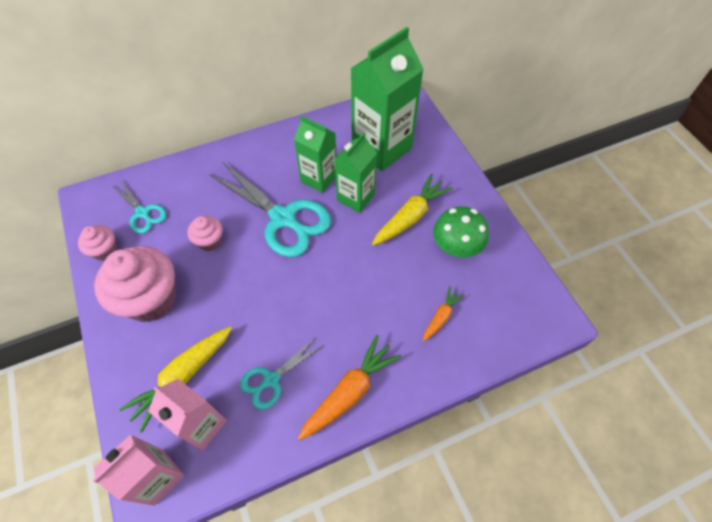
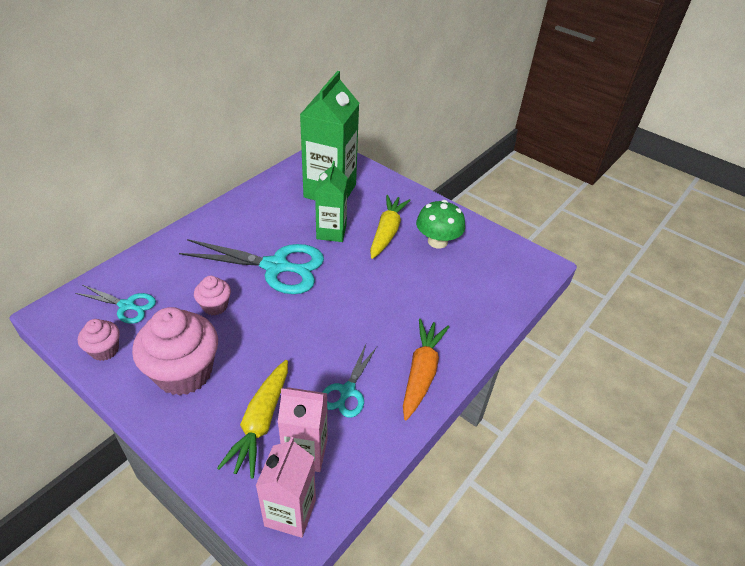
camera: 30 degrees left, 15 degrees down
green carton [294,115,337,193] -> none
orange carrot [423,286,465,342] -> none

